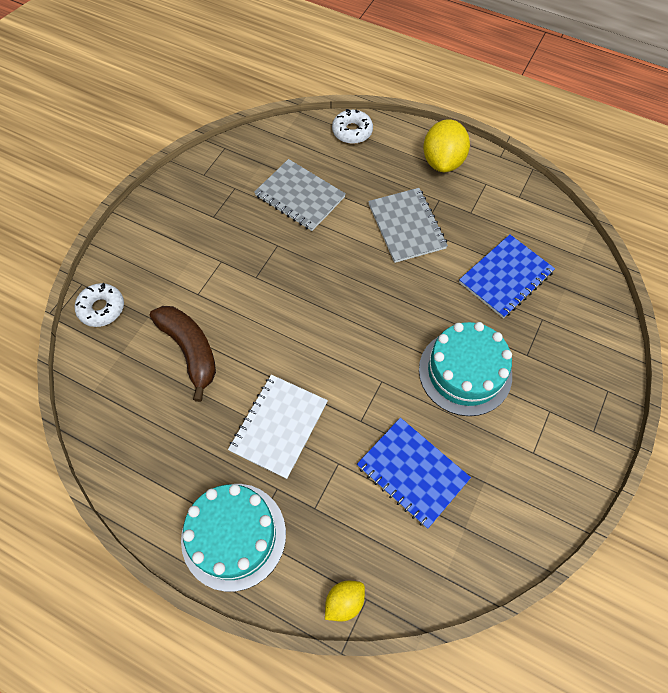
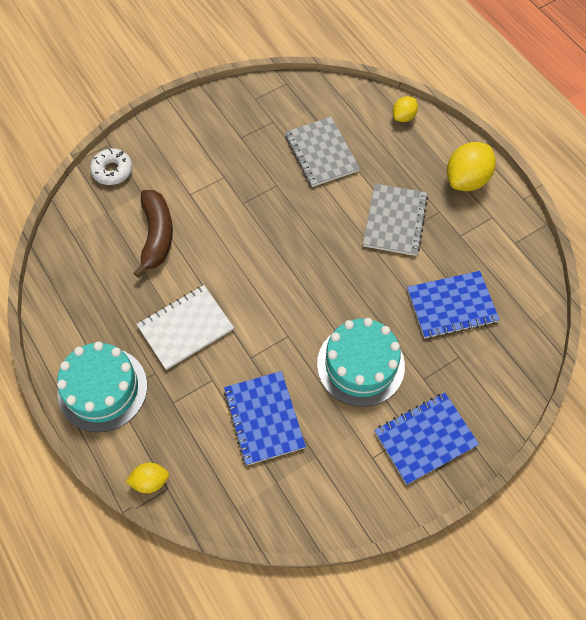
camera: 30 degrees right, 0 degrees up
white donut [332,109,373,144] -> yellow lemon [393,96,418,122]
none -> blue notebook [374,393,479,485]

